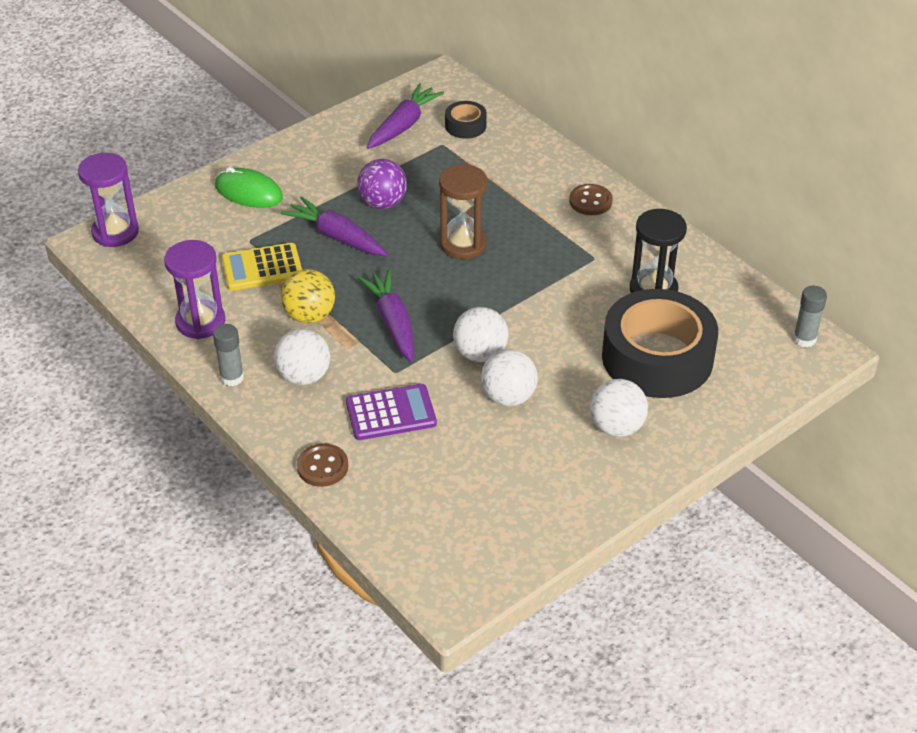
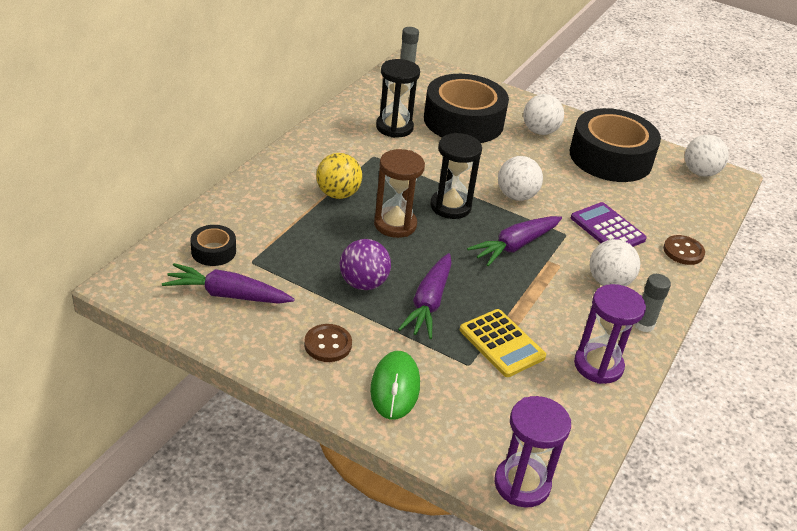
camera: 115 degrees left, 5 degrees down
yellow ball [281,269,335,323] -> yellow ball moved to [316,153,362,199]
white ball [481,349,538,406] -> white ball moved to [685,135,729,177]
brown button [569,184,613,215] -> brown button moved to [304,324,352,362]
none -> black hourglass [430,133,482,219]
none -> black tape [570,108,661,182]

